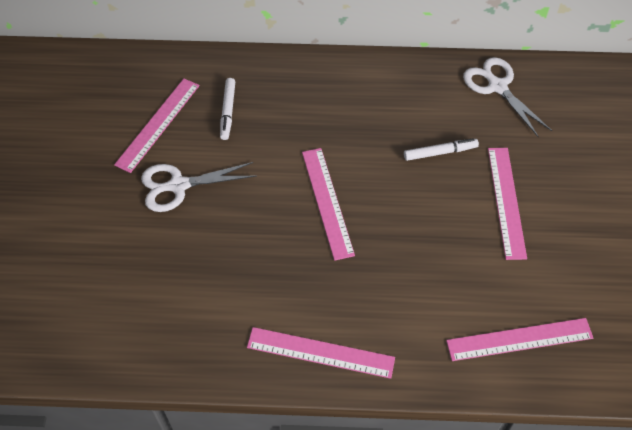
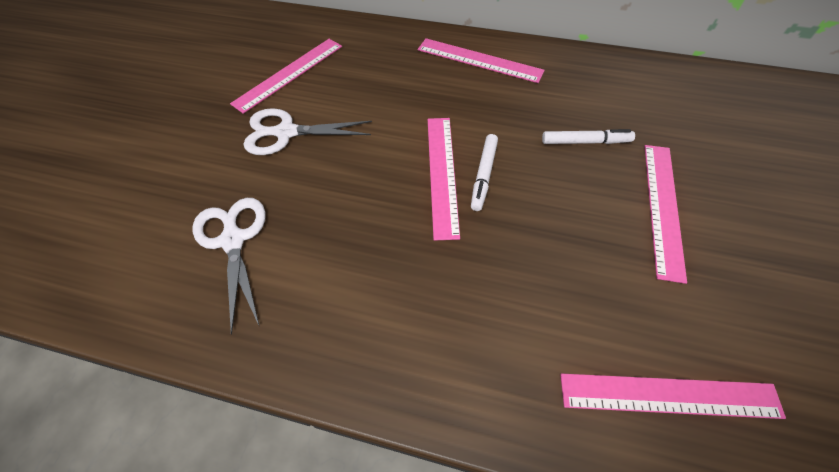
camera: 15 degrees right, 0 degrees up
white marker [220,78,235,140] -> white marker moved to [471,134,498,211]
pink ruler [247,327,395,379] -> pink ruler moved to [418,38,545,83]
white scissors [463,57,552,138] -> white scissors moved to [193,198,266,335]

